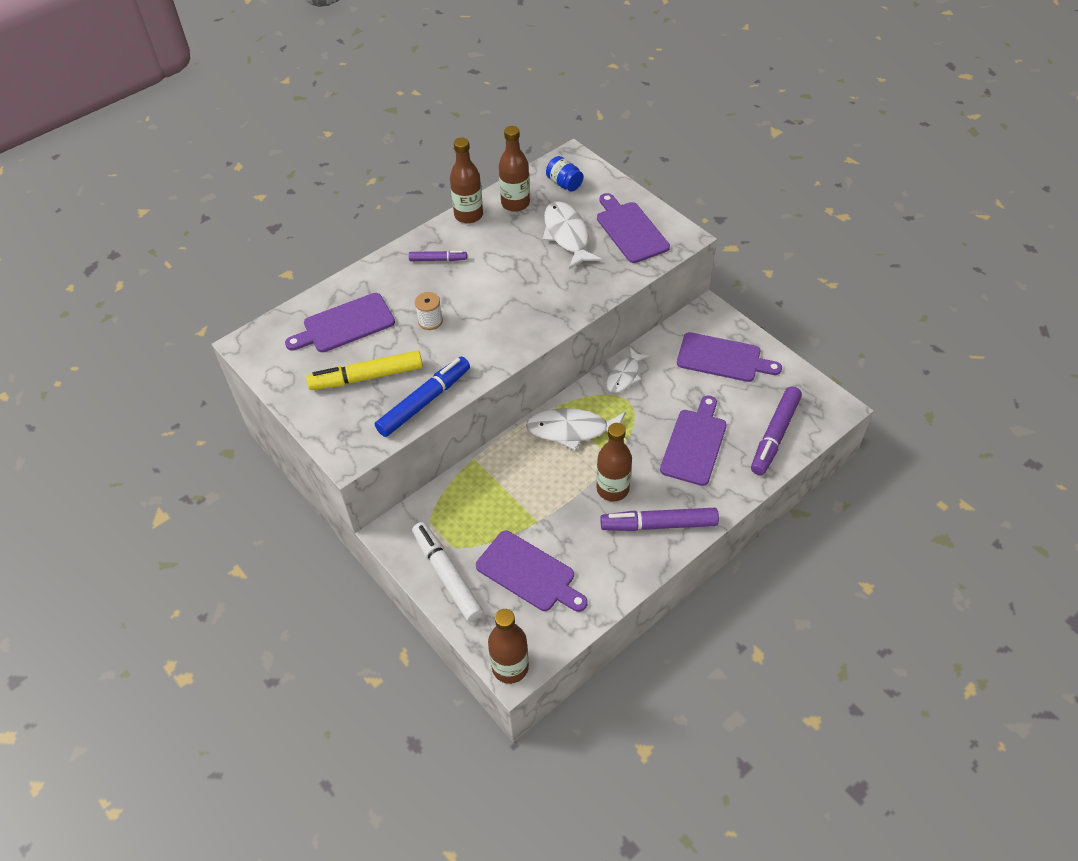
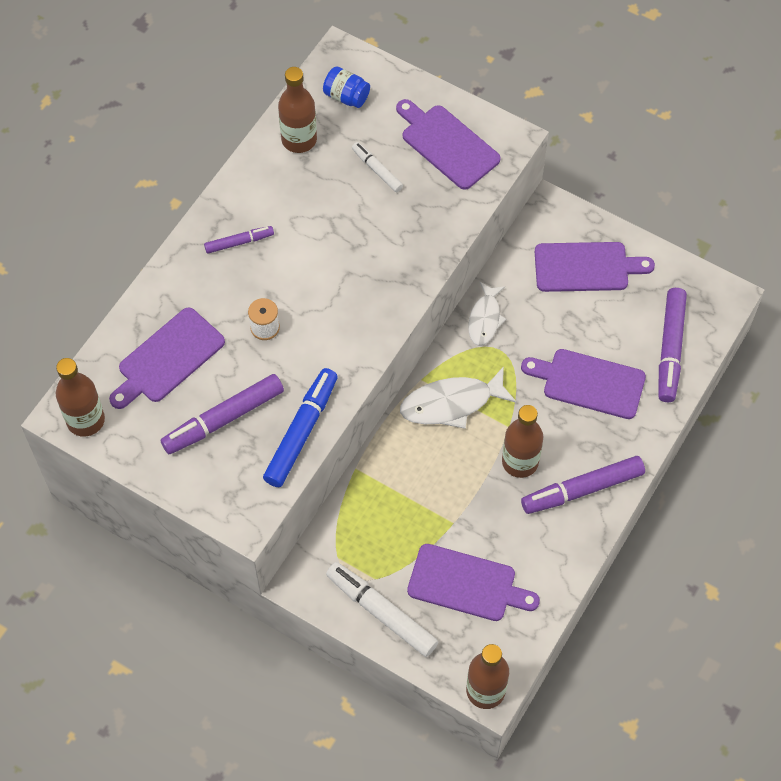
camera: 20 degrees left, 10 degrees up
yellow marker [306,351,423,390] -> purple marker [161,374,284,454]
brown bottle [450,138,483,223] -> brown bottle moved to [56,358,105,437]
white fish [543,201,602,269] -> white marker [352,142,403,192]
purple cutting board [660,396,727,486] -> purple cutting board turned 75 degrees counterclockwise [521,349,646,419]

